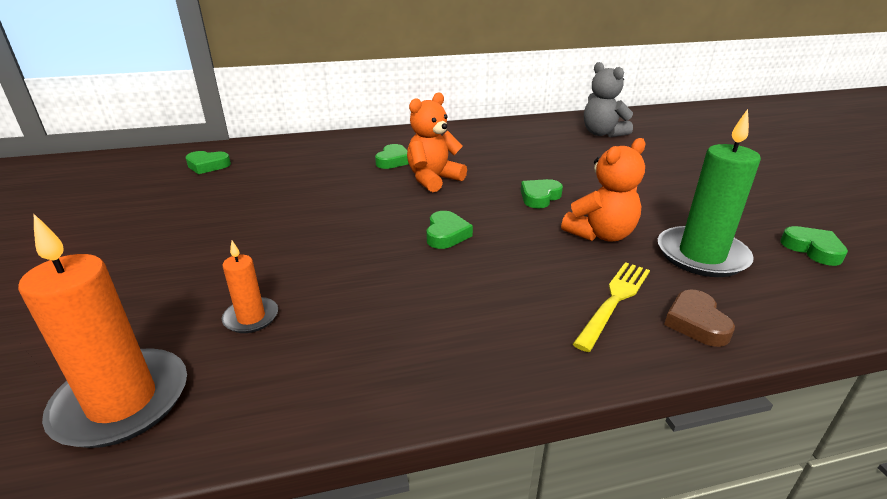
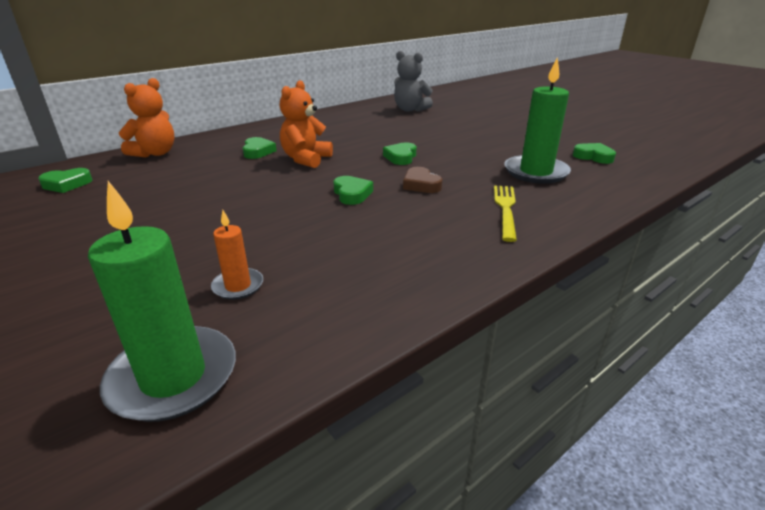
camera: 25 degrees left, 0 degrees up
orange candle [18,214,187,448] -> green candle [88,181,236,422]
orange teddy bear [561,138,645,242] -> orange teddy bear moved to [119,78,175,158]
brown heart [664,290,735,347] -> brown heart moved to [403,167,442,193]

